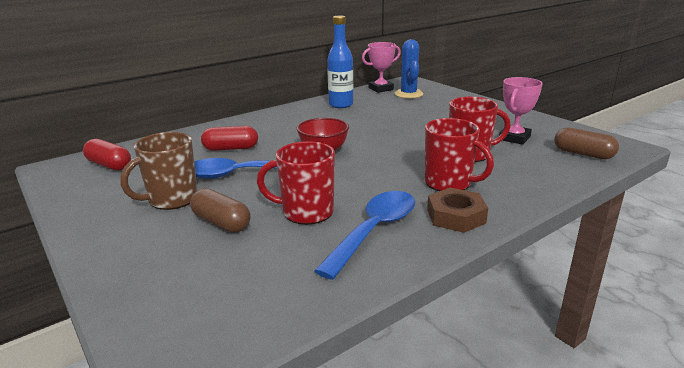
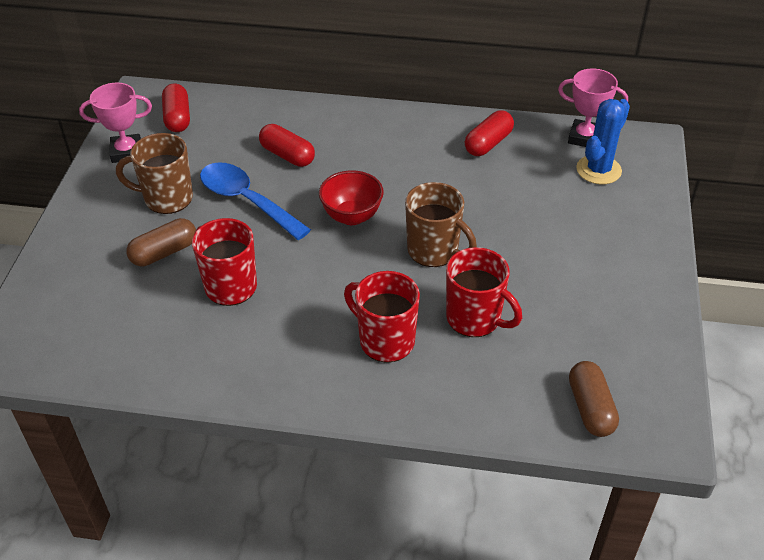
camera: 45 degrees right, 20 degrees up
brown capsule [190,188,250,233] -> brown capsule turned 60 degrees clockwise [127,218,196,266]
blue spoon [314,191,415,280] -> none
blue bottle [327,16,353,108] -> red capsule [465,110,514,156]
red mug [425,118,494,191] -> red mug turned 135 degrees clockwise [344,271,420,362]
brown nut [427,188,488,233] -> none
pink trophy [499,77,543,145] -> pink trophy moved to [79,83,152,163]
none -> brown mug [405,182,477,267]

